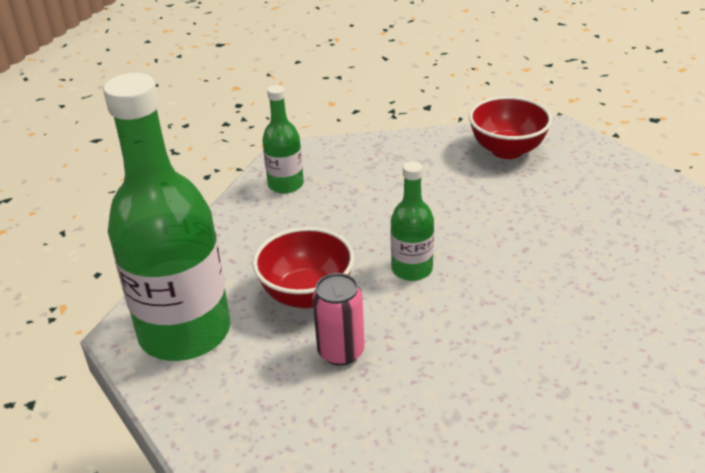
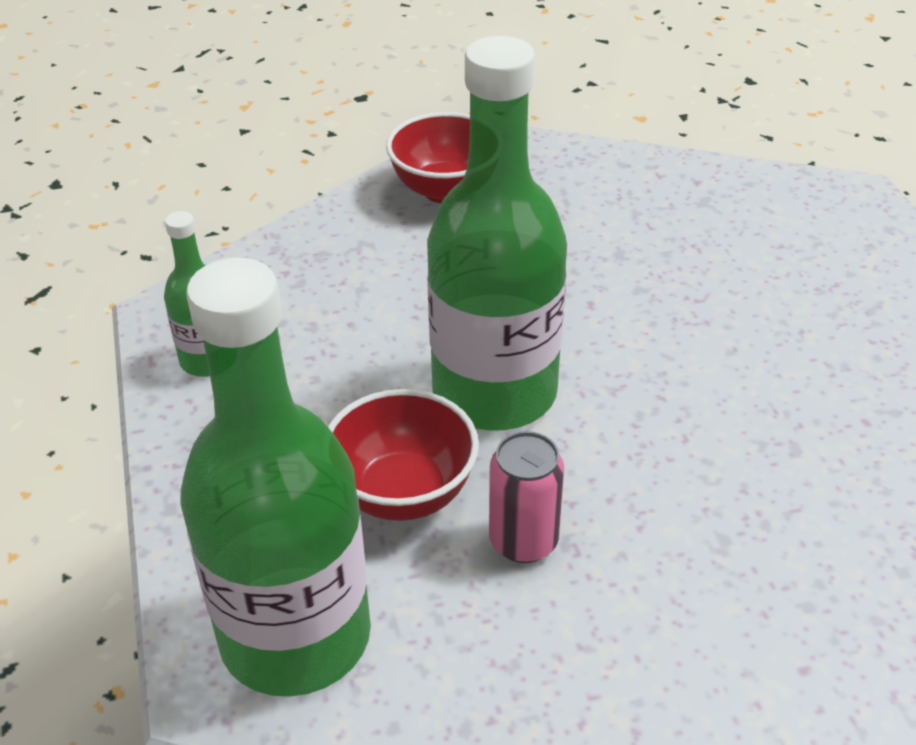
camera: 40 degrees left, 5 degrees up
green bottle [390,161,434,281] -> green bottle [427,36,567,431], size x2.09

